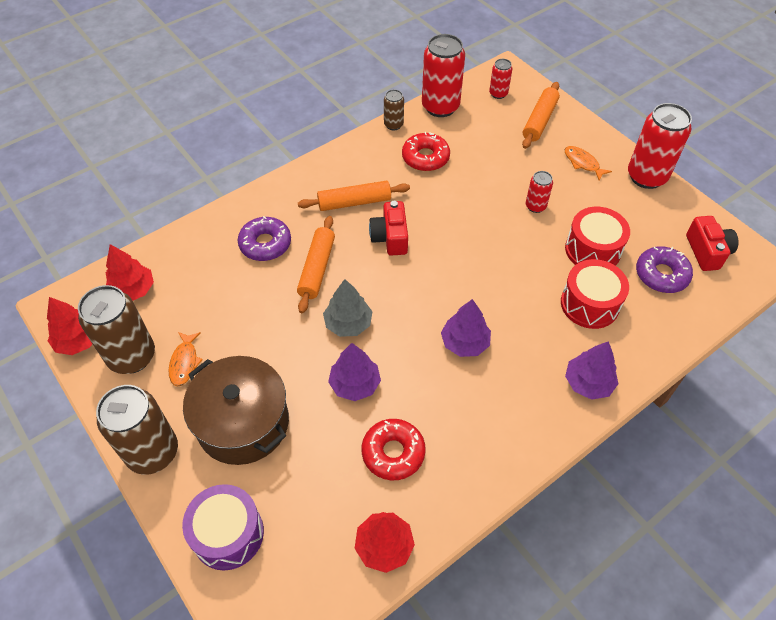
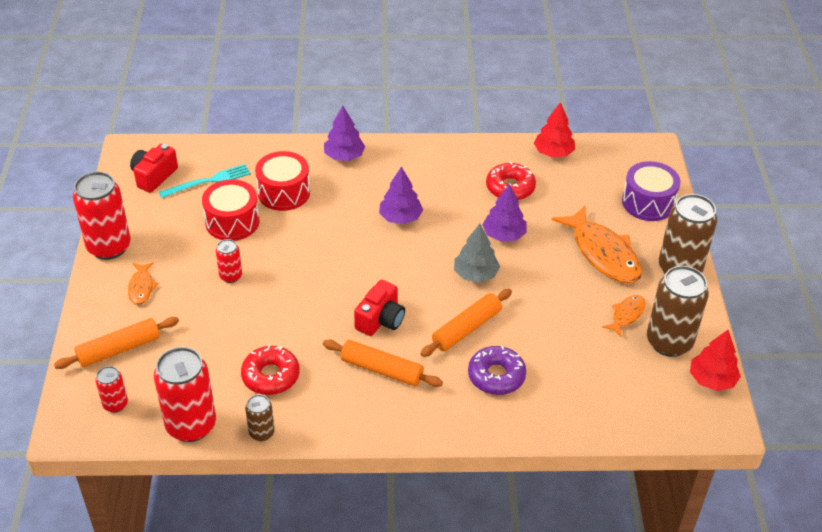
camera: 145 degrees left, 10 degrees down
red tree [106,244,154,301] -> none
brown pot [183,356,289,465] -> orange fish [552,205,642,284]
purple donut [636,246,693,293] -> turquoise fork [159,164,251,198]

